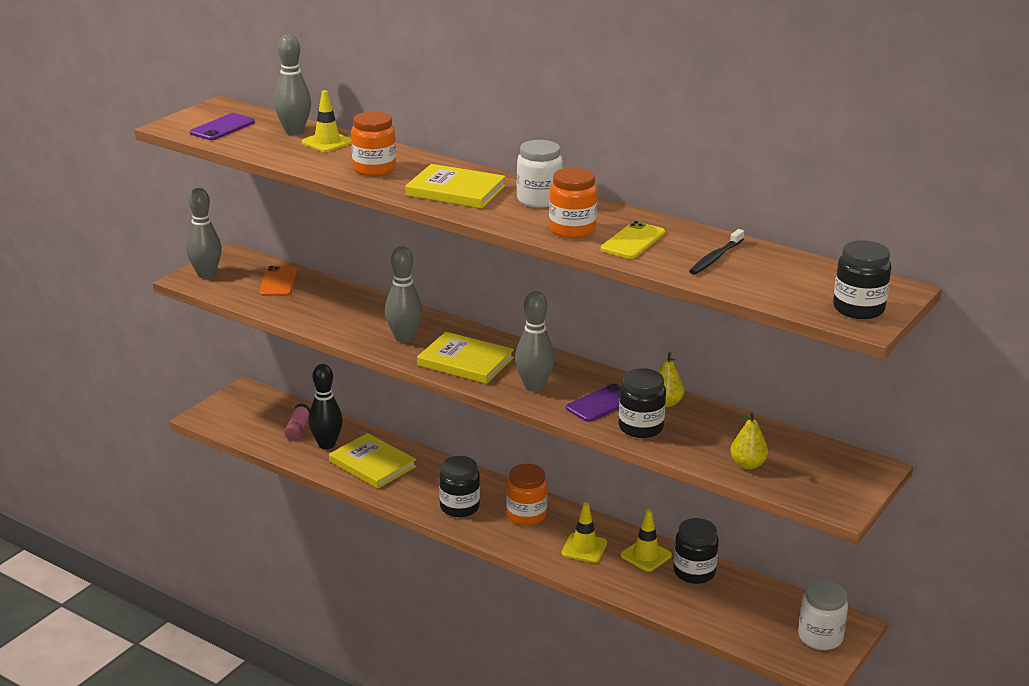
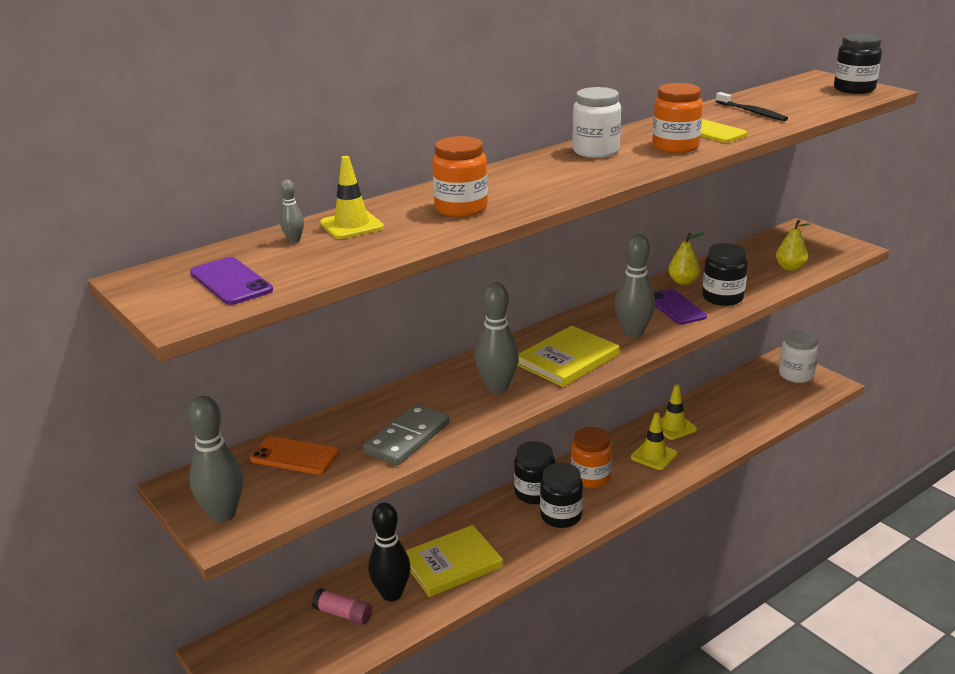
camera: 70 degrees left, 0 degrees up
grey bowling pin [274,35,311,135] -> grey bowling pin [280,179,304,243], size x0.46
yellow book [406,164,506,209] -> none
black jar [674,518,719,584] -> black jar moved to [514,441,555,504]
none -> grey domino [363,404,449,466]

